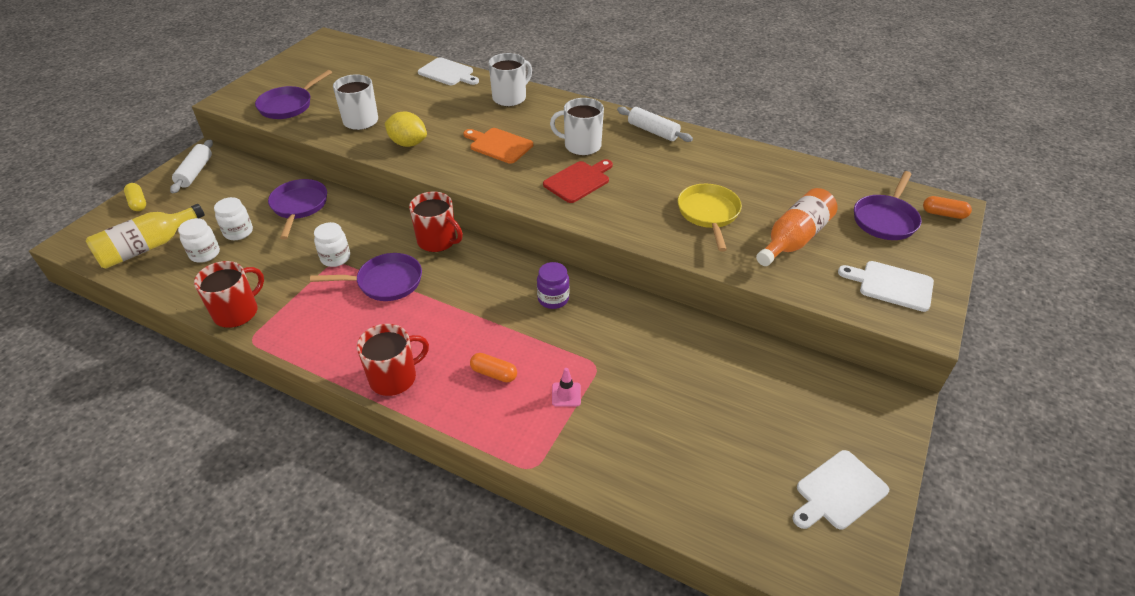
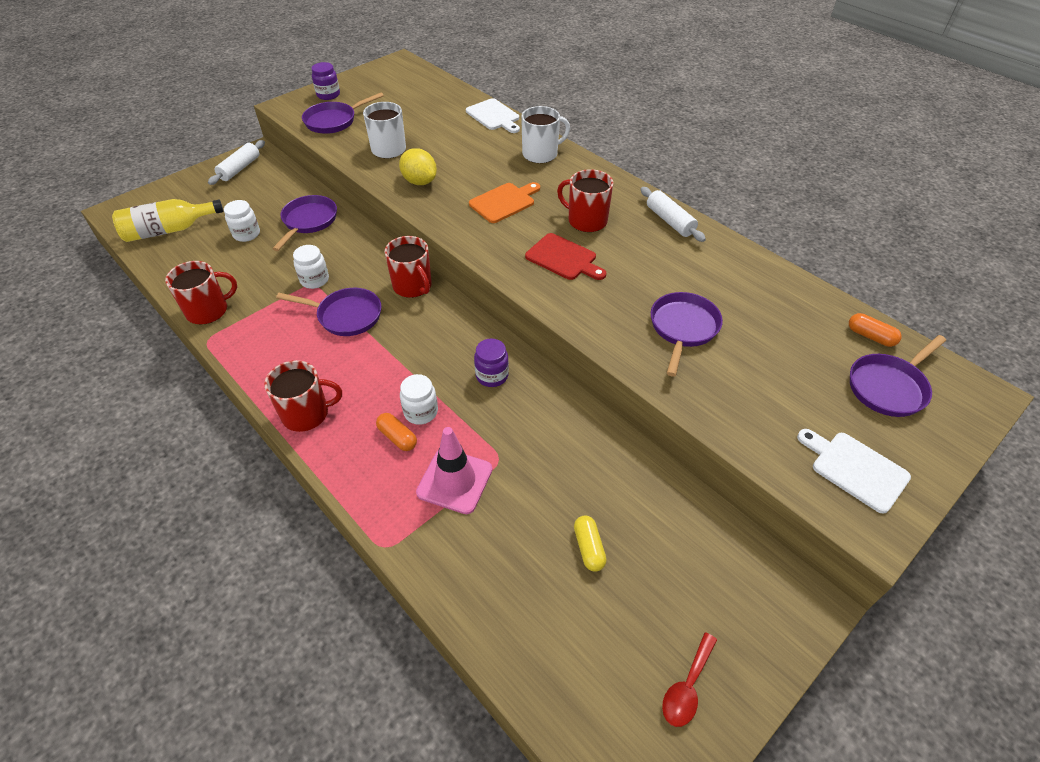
camera: 20 degrees right, 5 degrees up
yellow capsule [124,183,146,211] -> yellow capsule moved to [574,515,607,571]
white jar [178,218,220,263] -> white jar moved to [400,374,438,425]
orange cutting board [463,128,533,164] -> orange cutting board turned 90 degrees clockwise [469,182,540,223]
red cutting board [543,159,613,203] -> red cutting board turned 60 degrees clockwise [525,233,606,280]
white mug [550,98,604,155] -> red mug [557,169,614,232]
pink traffic cone [552,368,581,406] -> pink traffic cone [416,427,492,514], size x2.06
yellow pan [678,184,742,252] -> purple pan [651,292,723,377]
orange bottle [756,188,838,266] -> none
white cutting board [792,450,889,530] -> red spoon [662,632,717,727]
orange capsule [923,196,972,219] -> orange capsule moved to [849,313,902,347]
none -> purple jar [311,62,340,100]

